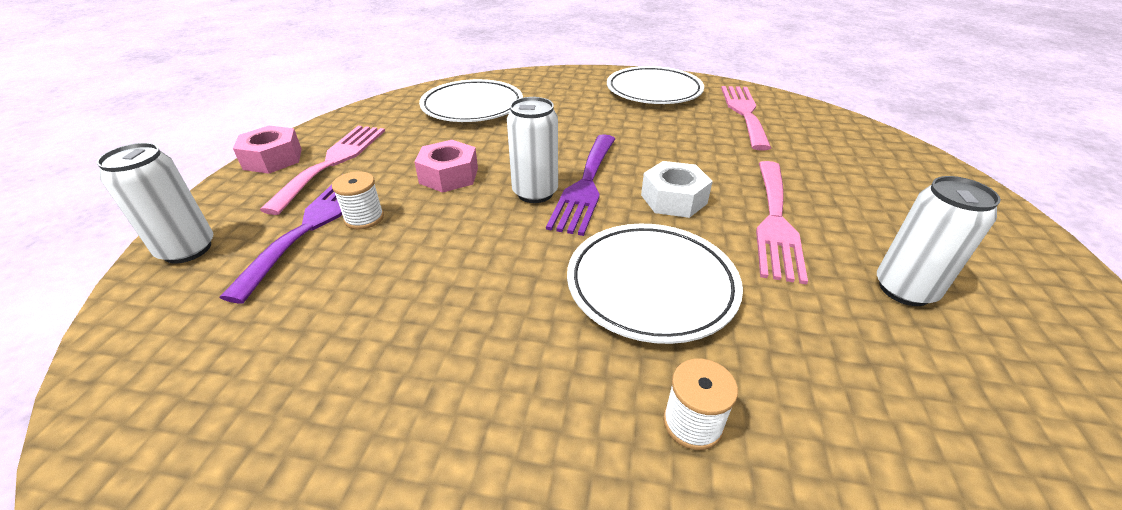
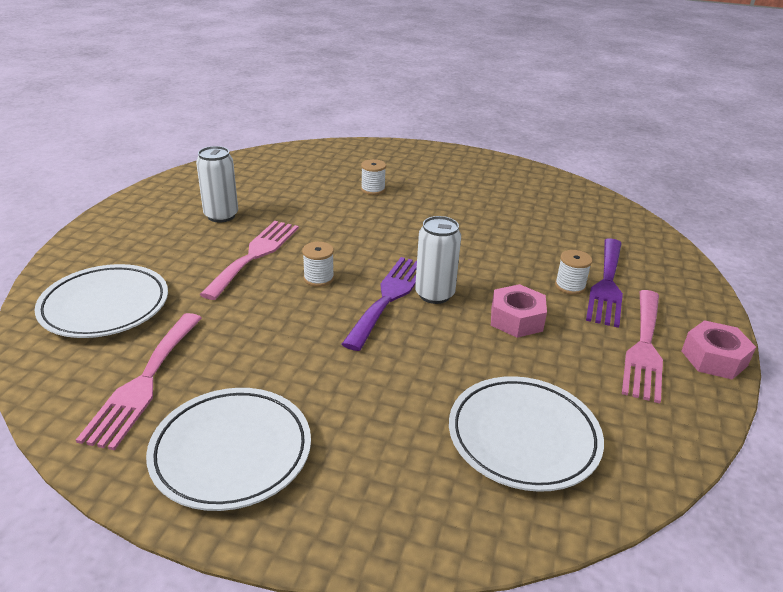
camera: 175 degrees left, 5 degrees down
white can [96,143,213,263] -> none
white plate [567,224,743,344] -> white plate moved to [34,264,168,338]
white nut [641,161,713,218] -> white spool [302,242,334,287]

